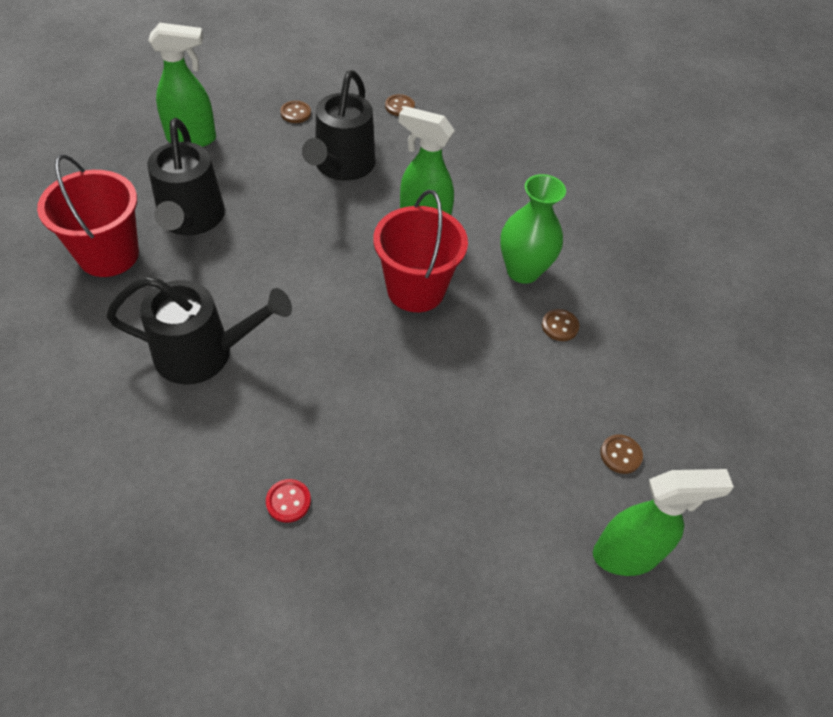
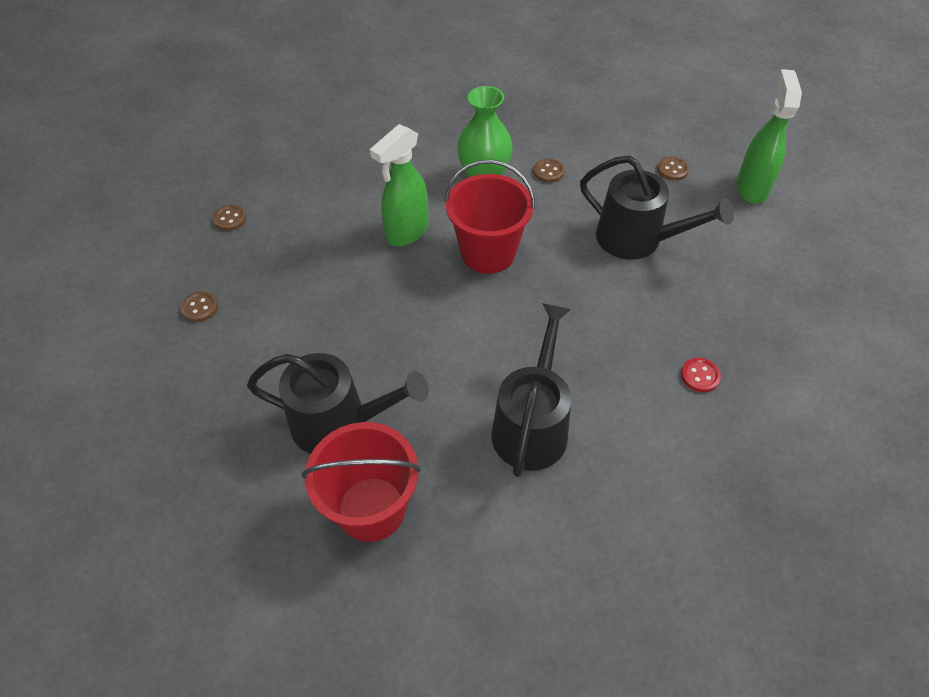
camera: 70 degrees left, 0 degrees up
green spray bottle [148,23,216,147] -> none
black watering can [302,70,376,181] -> black watering can moved to [580,155,734,260]

